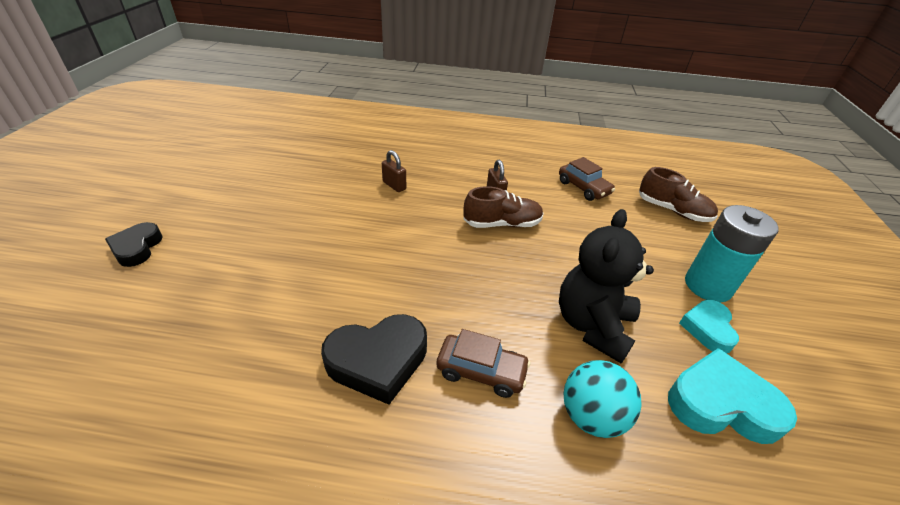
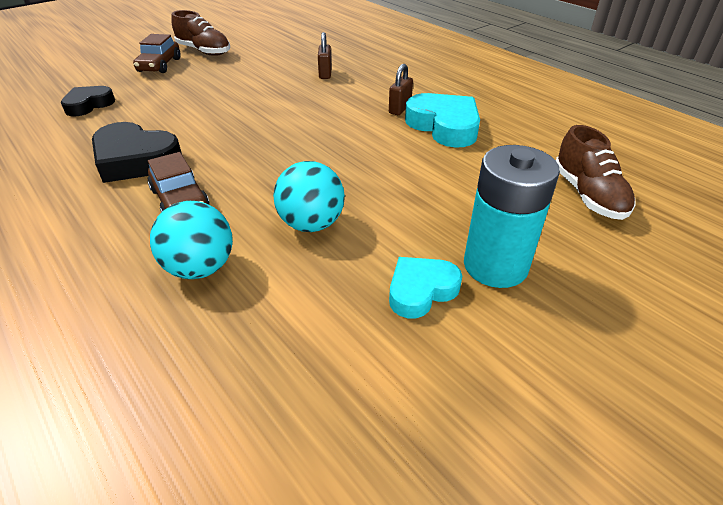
camera: 45 degrees right, 0 degrees up
black heart [105,222,163,267] -> black heart moved to [61,86,115,117]
brown shoe [463,186,544,228] -> brown shoe moved to [171,10,230,56]
brown car [559,157,615,201] -> brown car moved to [133,34,181,73]
black teddy bear [559,209,654,363] -> turquoise ball [273,161,345,232]
turquoise heart [668,348,797,444] -> turquoise heart moved to [405,93,480,148]

